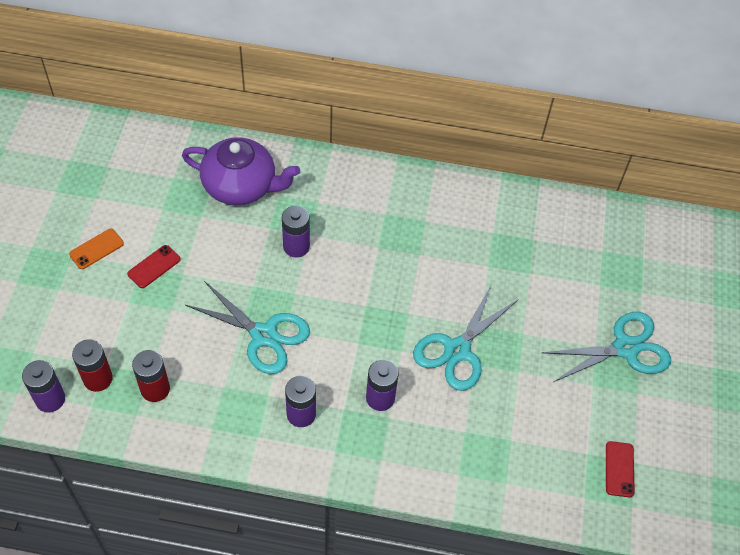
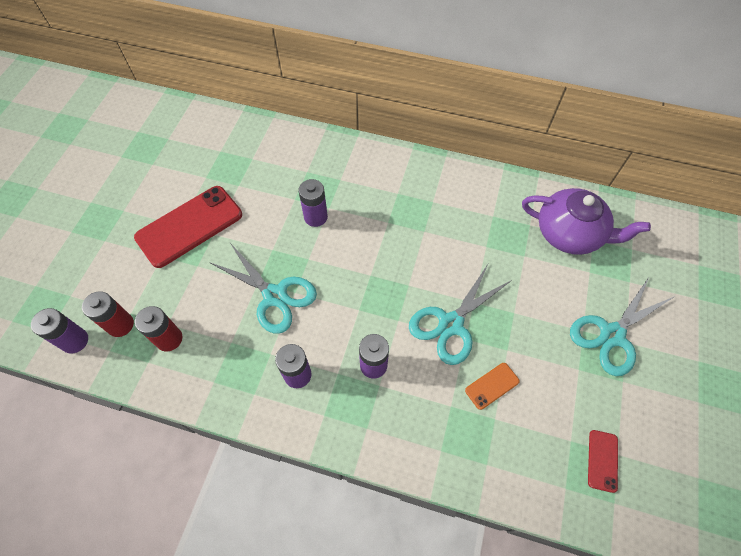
camera: 10 degrees right, 5 degrees up
orange phone [69,229,124,269] -> orange phone moved to [465,363,520,410]
red phone [127,245,181,288] -> red phone [134,186,242,268], size x2.22
purple teapot [182,137,300,205] -> purple teapot moved to [522,188,651,255]
turquoise scissors [541,312,671,382] -> turquoise scissors turned 150 degrees clockwise [570,277,675,376]

